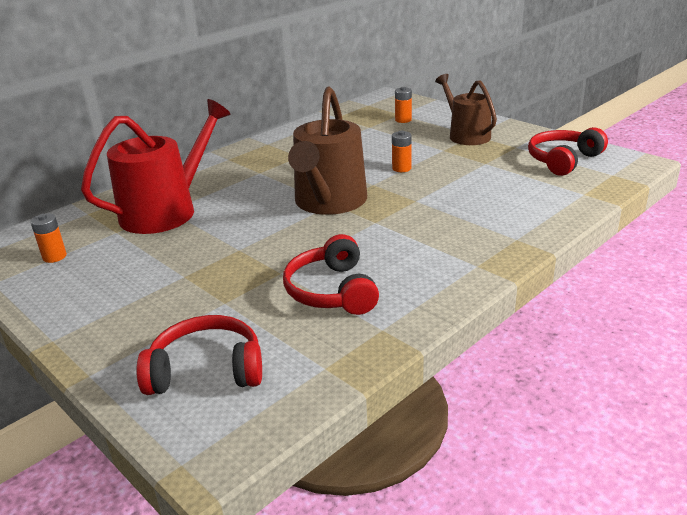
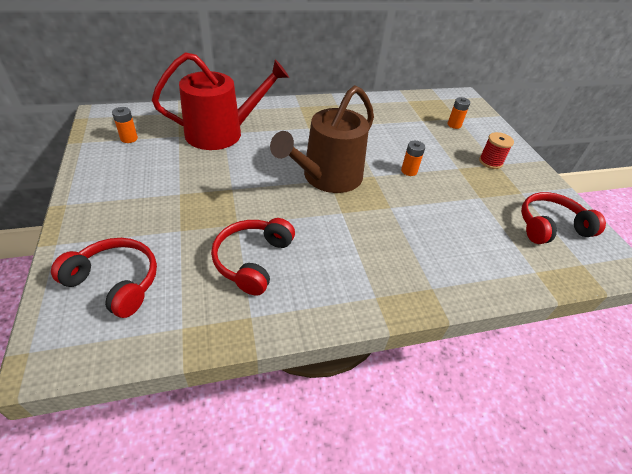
camera: 25 degrees right, 15 degrees up
brown watering can [435,74,497,145] -> red spool [479,132,514,169]

